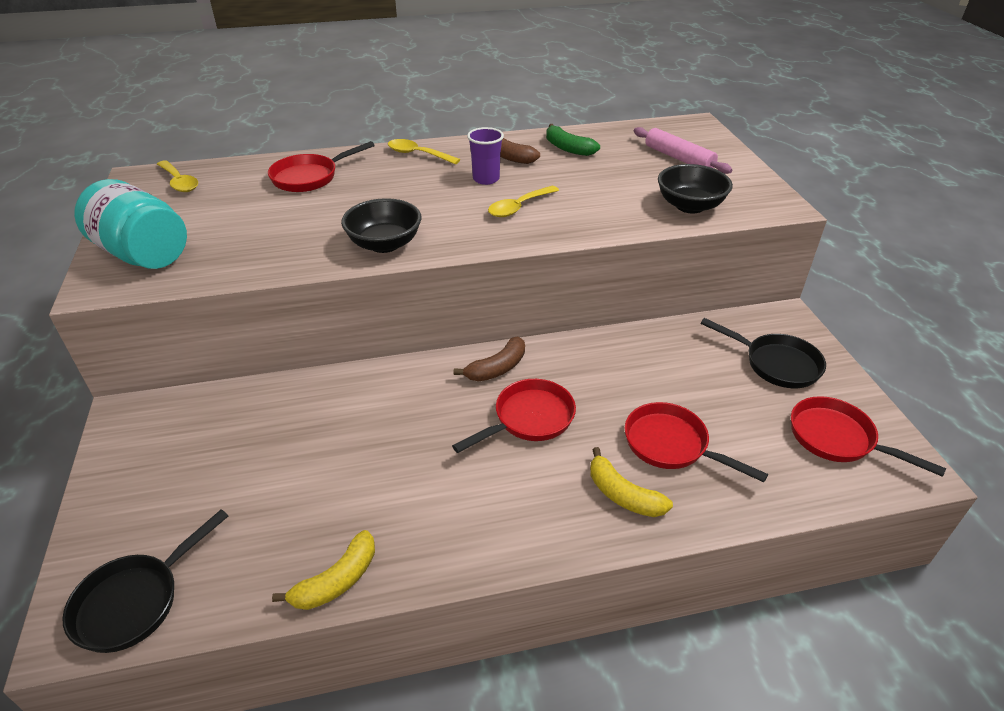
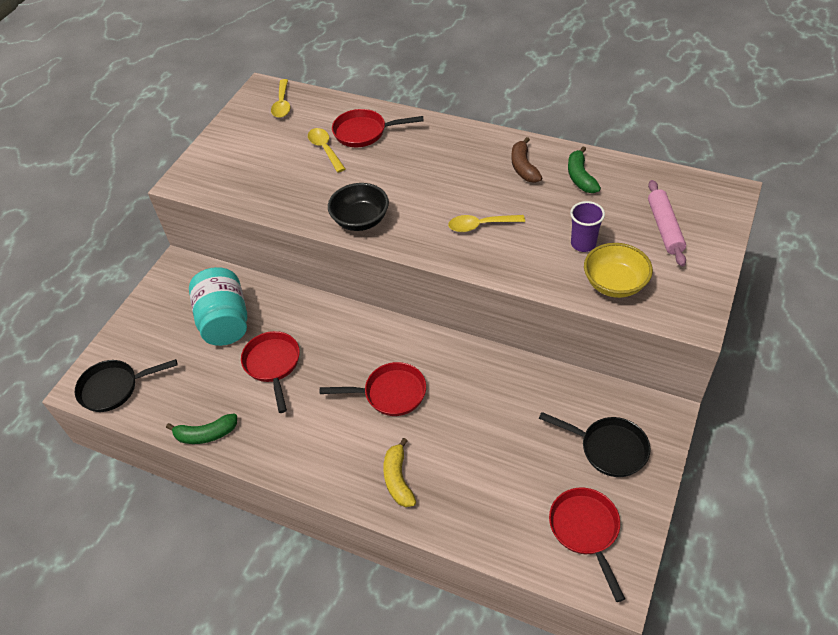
camera: 40 degrees right, 10 degrees up
turquoise jar [74,179,187,269] -> turquoise jar moved to [189,267,247,346]
yellow banana [272,530,375,610] -> green banana [166,413,237,444]
yellow spoon [388,139,460,165] -> yellow spoon moved to [308,128,345,173]
brown banana [454,336,525,381] -> none
purple cup [467,127,504,185] -> purple cup moved to [570,201,605,252]
red pan [625,402,768,482] -> red pan moved to [241,331,300,413]
black bowl [658,164,733,214] -> yellow bowl [584,243,653,298]
black pan [701,318,826,388] -> black pan turned 45 degrees counterclockwise [539,412,650,477]

